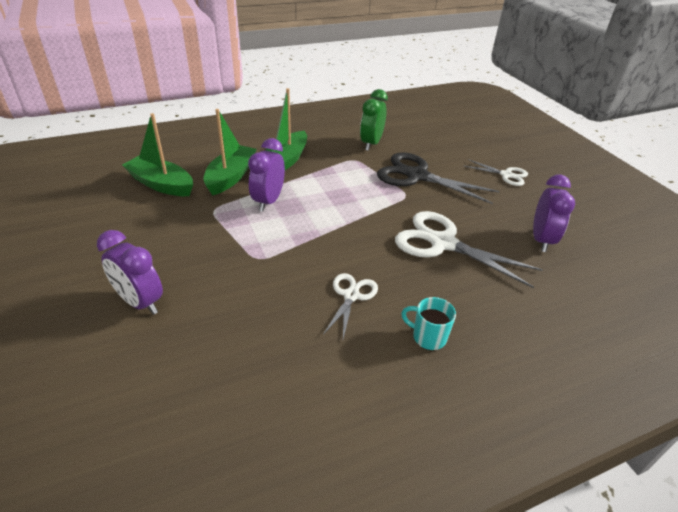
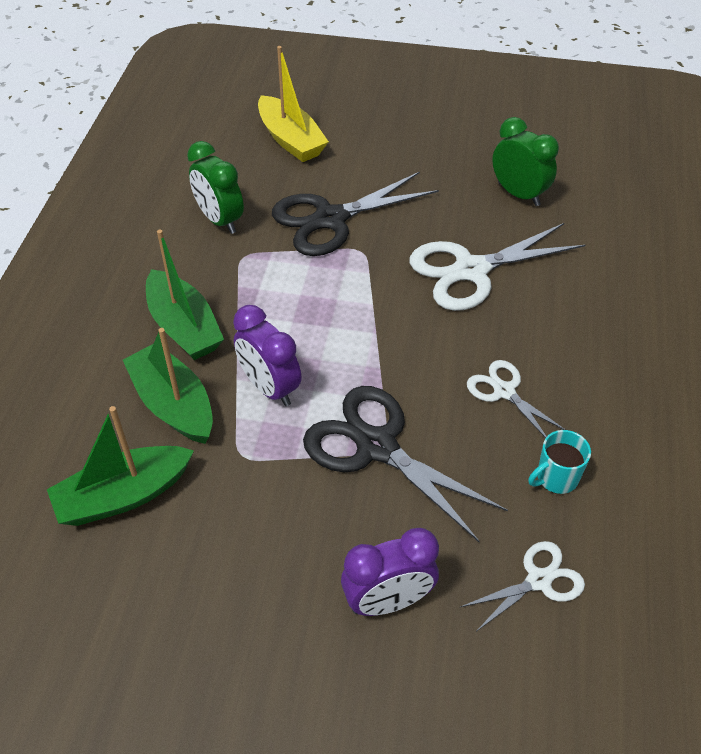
camera: 55 degrees left, 10 degrees up
turquoise mug [401,297,456,350] -> turquoise mug moved to [528,430,591,494]
white scissors [464,159,528,186] -> white scissors moved to [461,541,585,631]
purple clock [533,174,575,252] -> green clock [492,117,559,206]
none -> yellow boat [258,46,329,162]
none -> black scissors [303,386,508,542]

